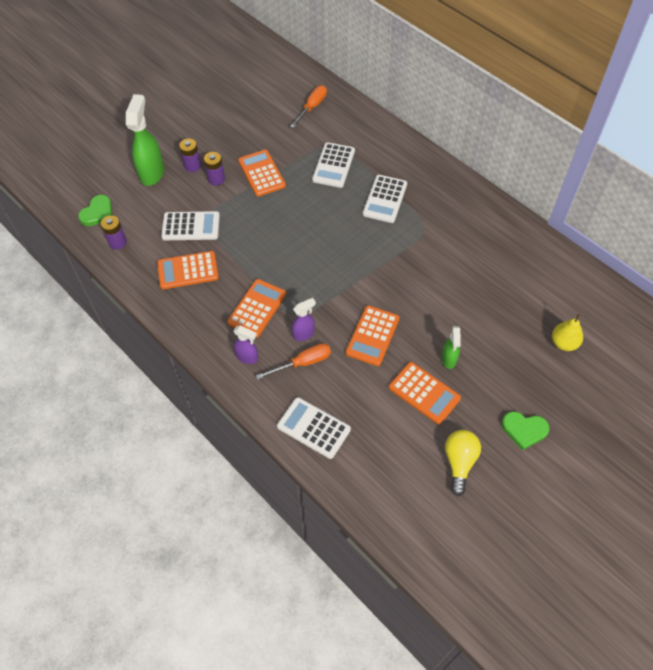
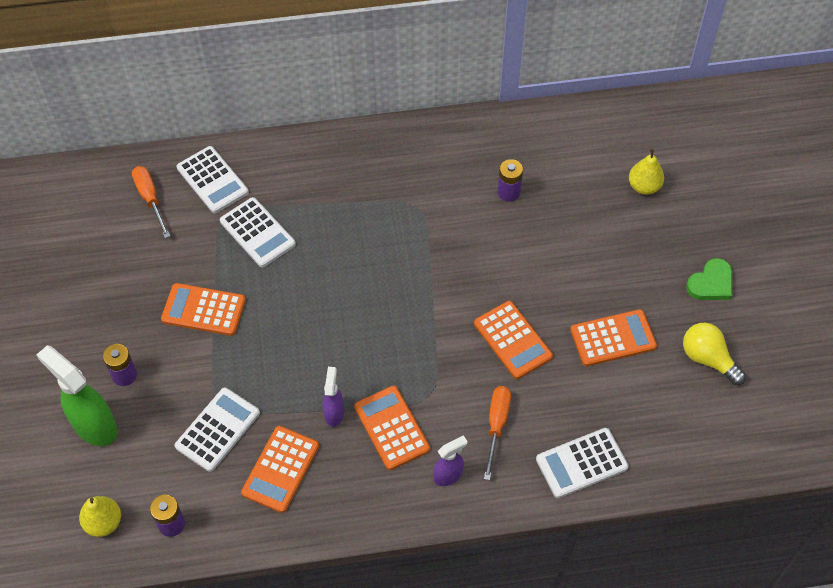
camera: 55 degrees left, 0 degrees up
green heart [78,195,112,226] -> yellow pear [79,496,121,537]
purple battery [204,152,225,186] -> purple battery moved to [497,159,523,202]
purple spray bottle [292,298,316,341] -> purple spray bottle moved to [323,367,344,427]
white calculator [363,175,407,223] -> white calculator moved to [177,146,249,213]
green spray bottle [442,326,461,369] -> none

